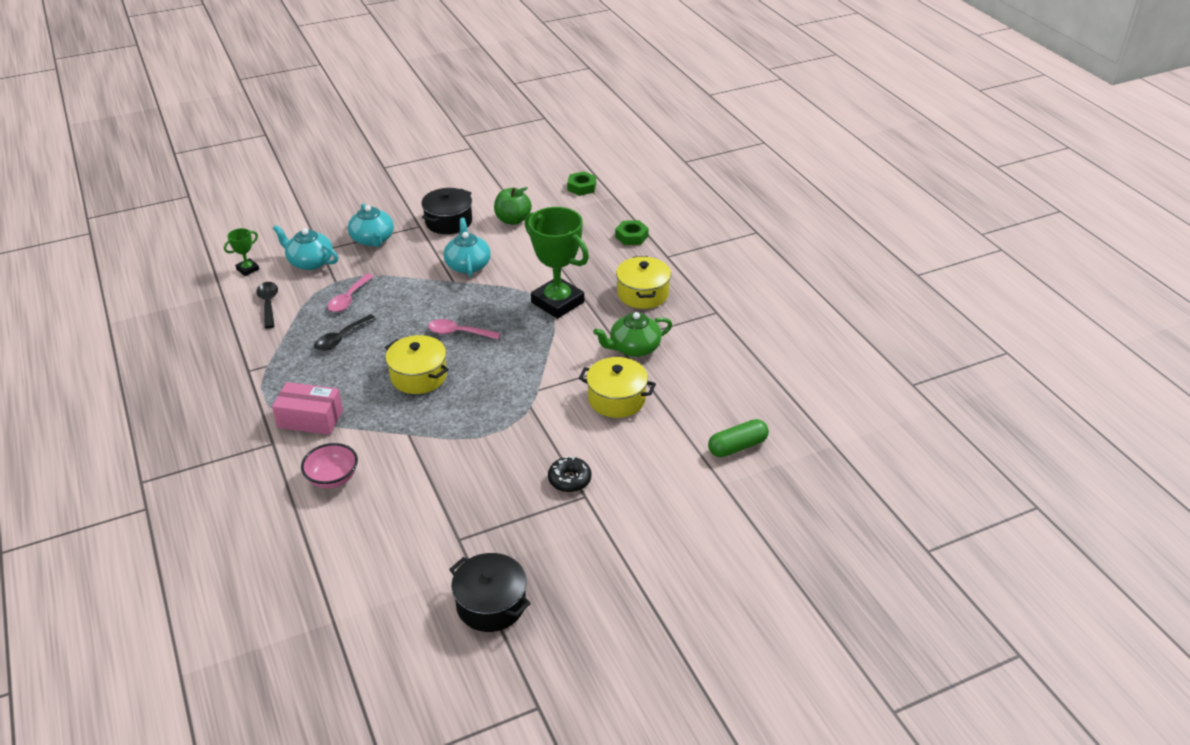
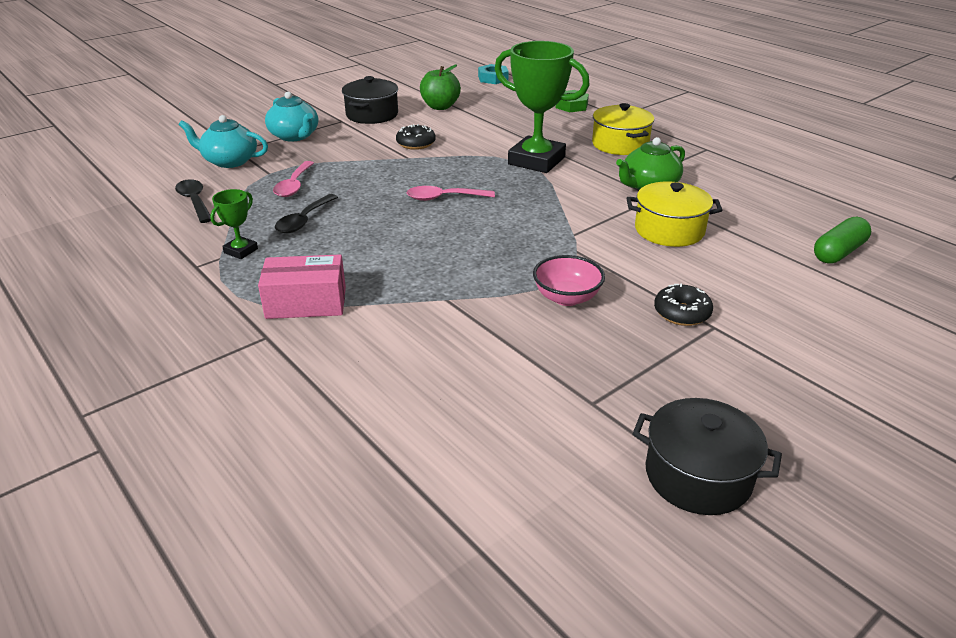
camera: 15 degrees left, 5 degrees down
green trophy [224,228,259,276] -> green trophy moved to [210,189,258,259]
pink bowl [301,443,358,488] -> pink bowl moved to [533,255,605,306]
yellow pot [385,335,449,394] -> none
turquoise teapot [444,218,491,277] -> black donut [396,124,436,150]
green nut [567,171,596,196] -> turquoise nut [478,64,509,84]

